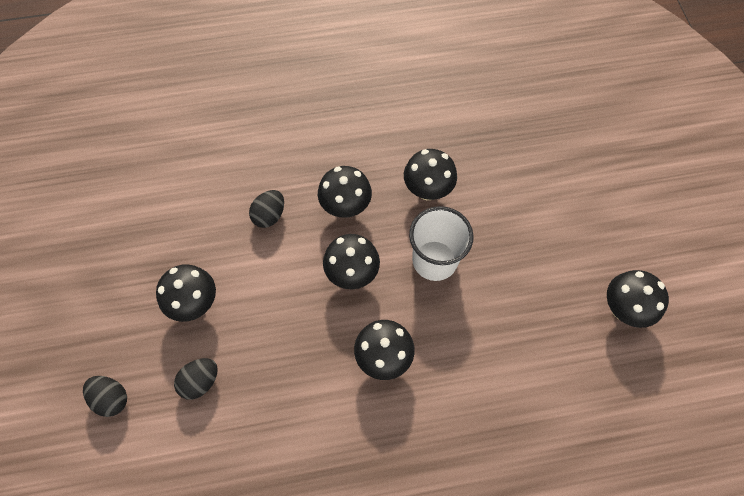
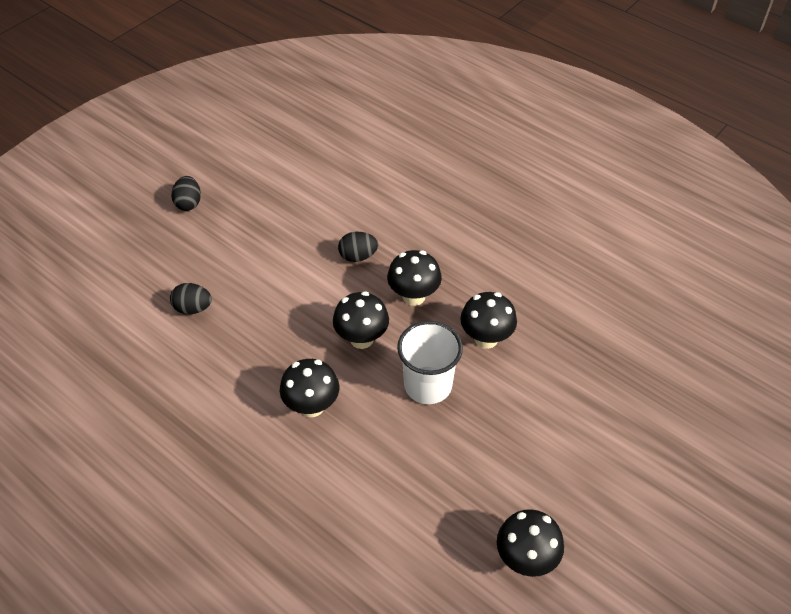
camera: 50 degrees right, 15 degrees down
black egg [83,376,127,417] -> black egg moved to [171,176,201,211]
black mushroom [156,264,216,322] -> none

